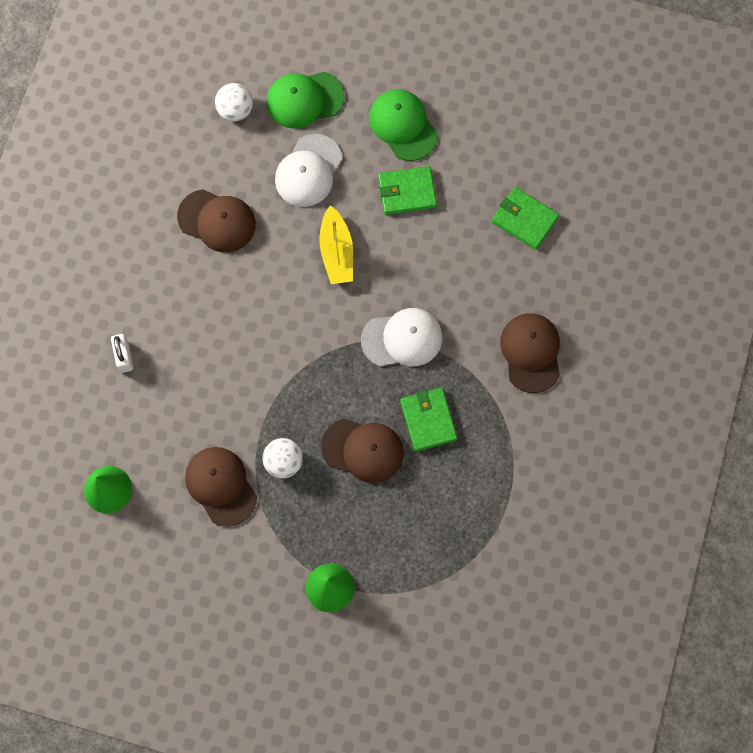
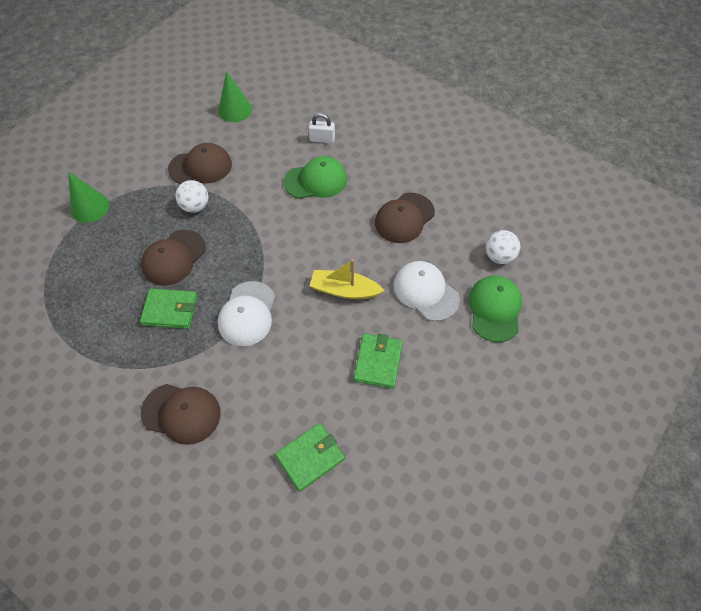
camera: 110 degrees right, 15 degrees down
green cap [369,89,438,161] -> green cap moved to [284,156,347,199]

